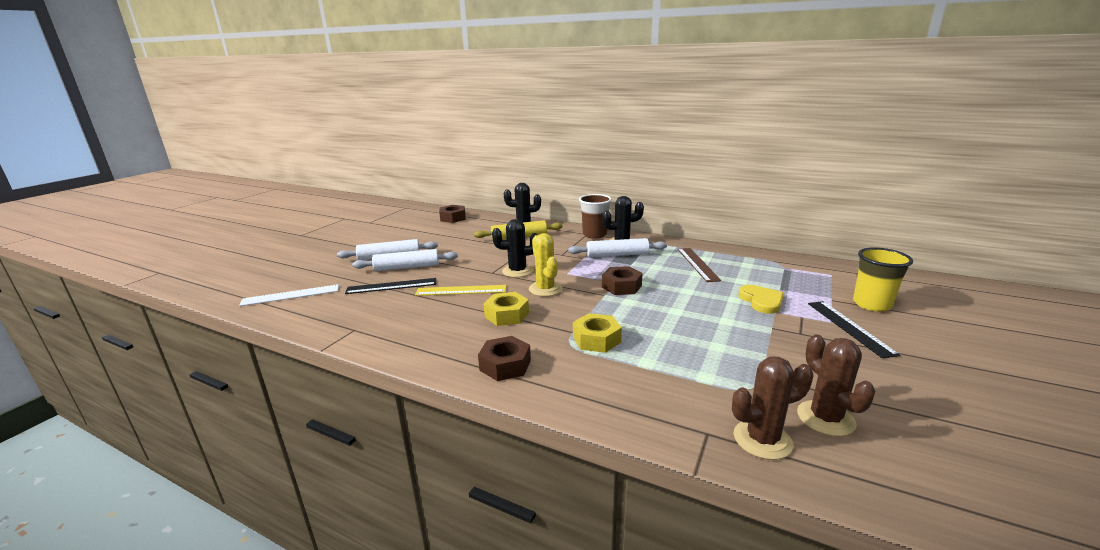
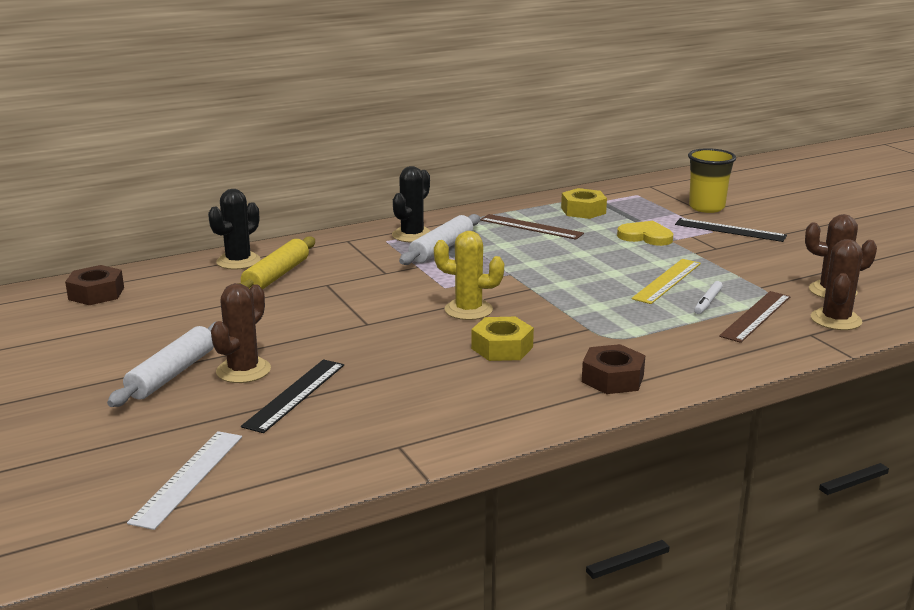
camera: 55 degrees left, 0 degrees up
white rolling pin [352,249,458,271] -> brown cactus [211,283,271,383]
yellow ruler [415,285,507,296] -> yellow ruler moved to [631,259,701,304]
black cactus [492,219,537,278] -> none
yellow nut [573,313,622,353] -> yellow nut moved to [561,188,607,219]
brown cup [579,194,612,239] -> none
brown nut [602,266,643,295] -> none
none -> white marker [694,281,723,314]
none -> brown ruler [719,291,791,343]

